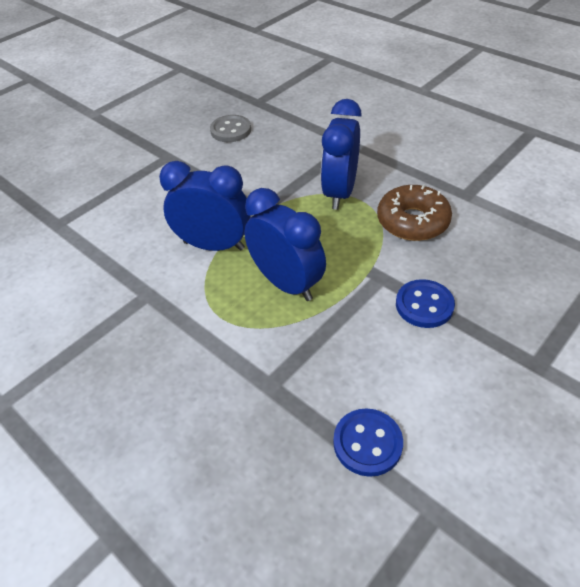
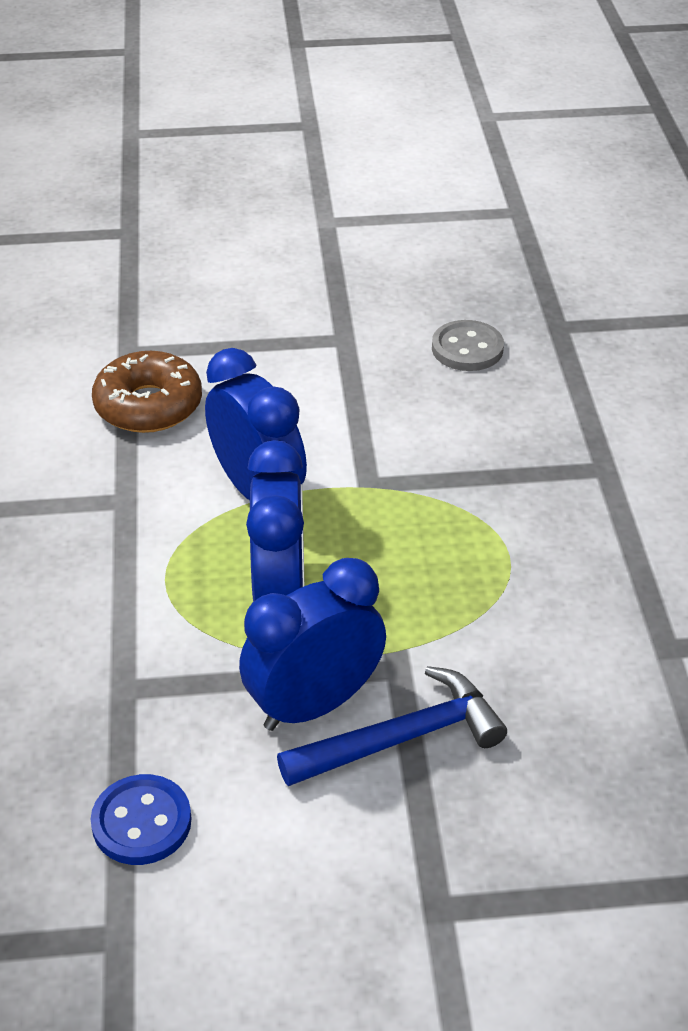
camera: 40 degrees right, 5 degrees down
blue clock [321,99,362,210] -> blue clock moved to [239,558,386,731]
brown donut [377,184,452,241] -> brown donut moved to [92,351,202,433]
blue button [396,279,455,328] -> blue hammer [277,666,507,786]

